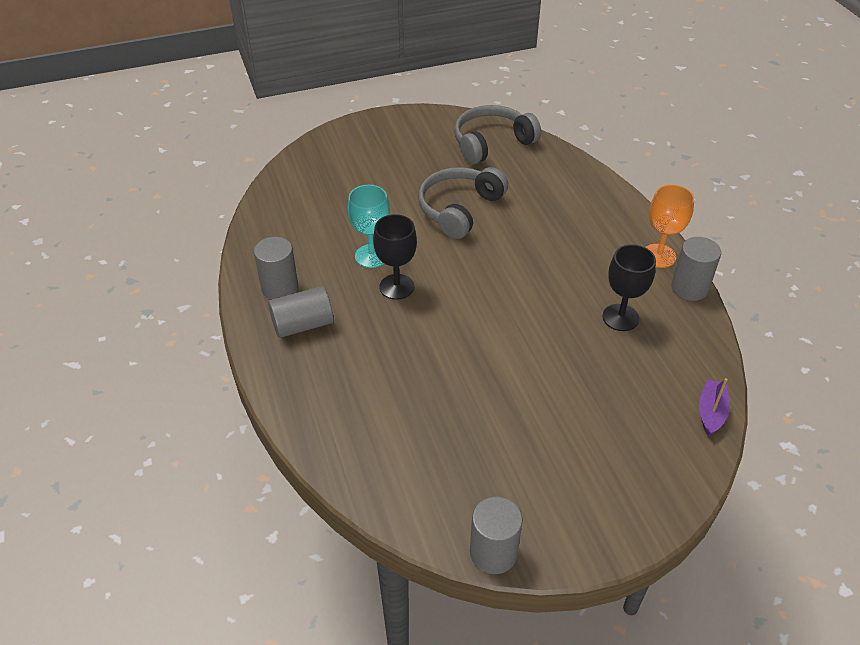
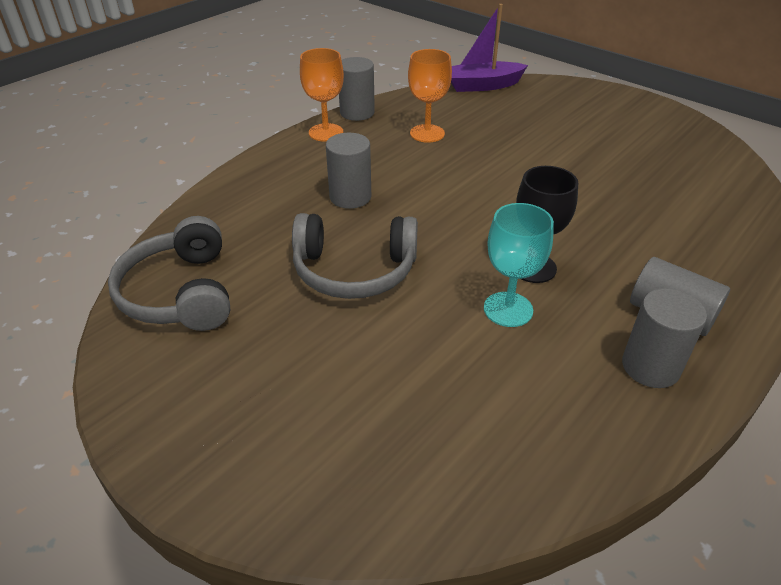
camera: 120 degrees left, 5 degrees down
grey headphones [454,105,541,164] -> grey headphones turned 45 degrees clockwise [108,216,230,331]
grey cylinder [470,497,523,574] -> grey cylinder moved to [326,133,371,209]
black goblet [603,244,656,331] -> orange goblet [408,49,452,143]
purple boat [699,378,730,436] -> purple boat [451,4,528,92], size x1.62

